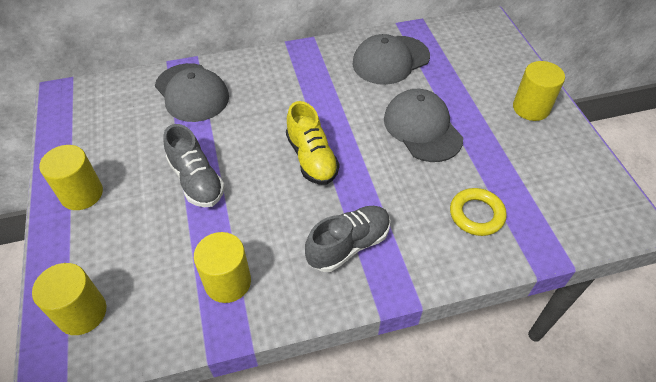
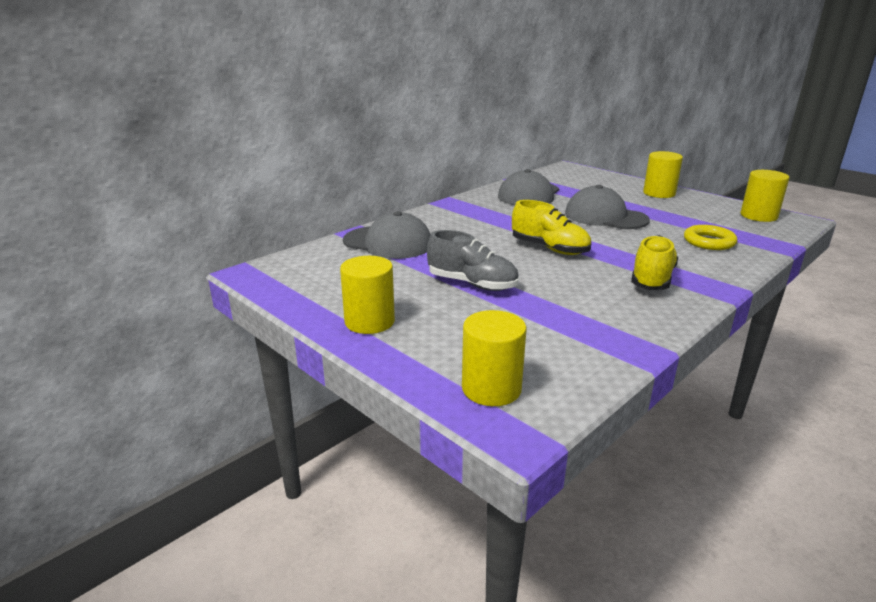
camera: 30 degrees left, 25 degrees down
yellow cylinder [194,232,251,303] -> yellow cylinder moved to [740,170,789,222]
grey shoe [305,206,390,272] -> yellow shoe [631,235,678,290]

